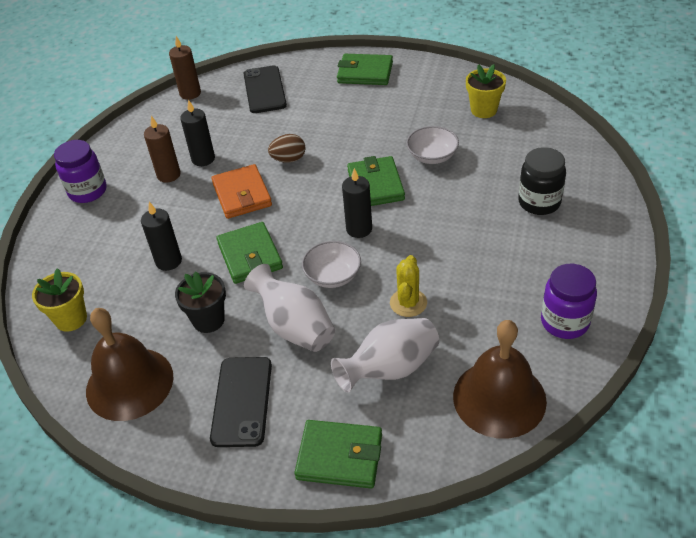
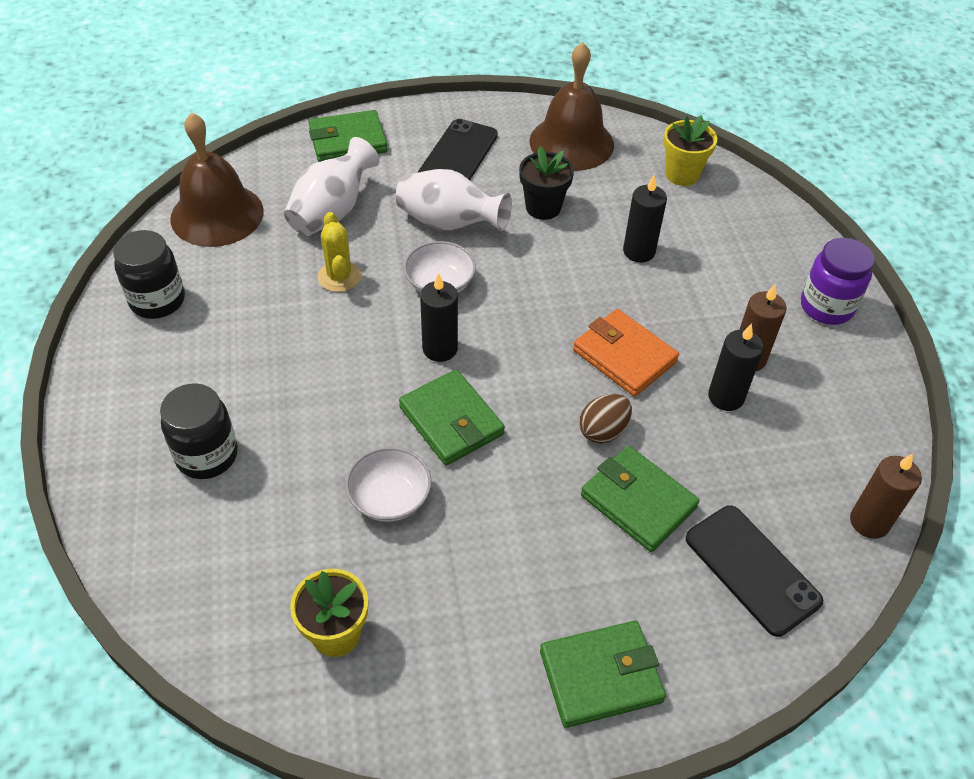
camera: 150 degrees right, 5 degrees up
black phone [210,357,272,447] -> black phone turned 45 degrees clockwise [418,119,498,180]
green wallet [217,222,283,284] -> green wallet moved to [581,446,700,552]
purple jar [541,264,597,339] -> black jar [113,230,185,319]

